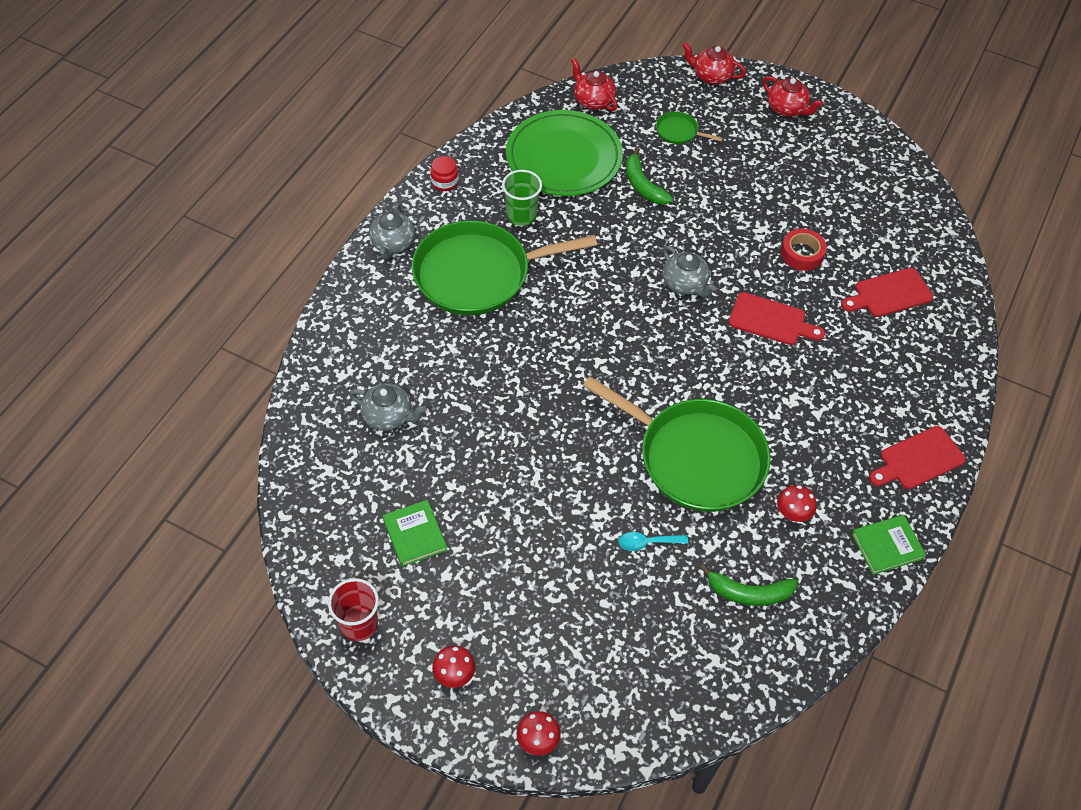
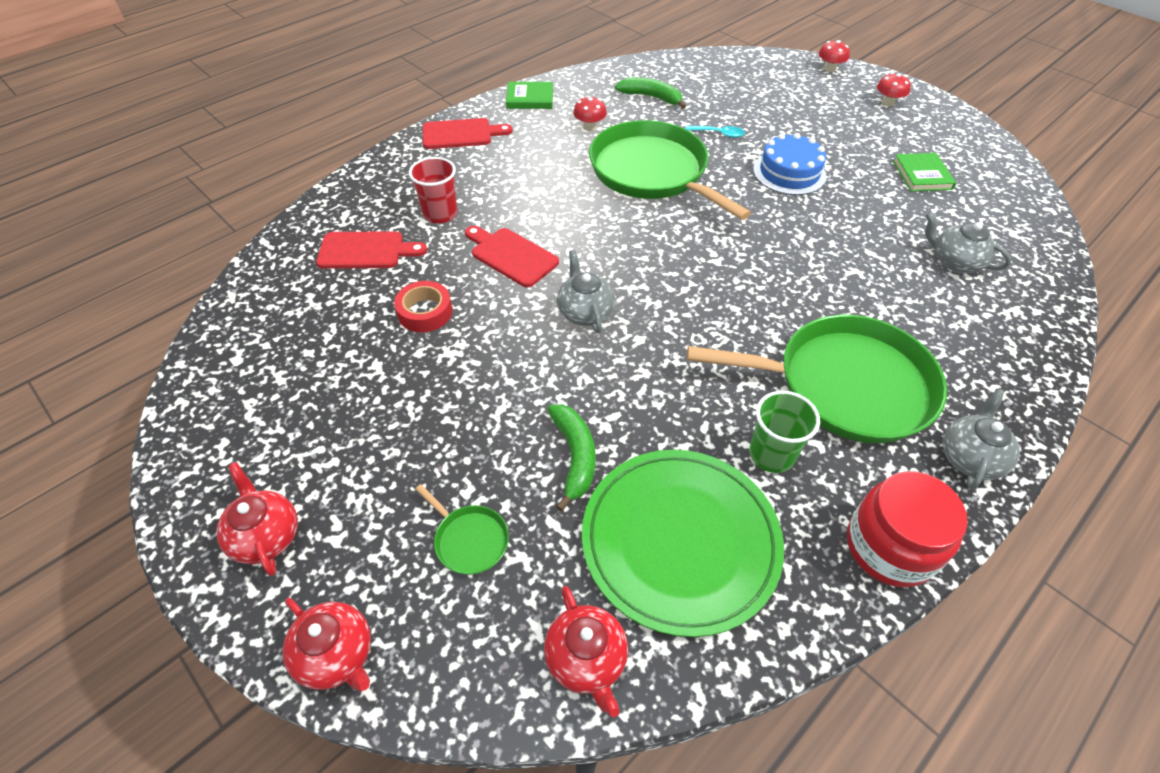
camera: 160 degrees left, 5 degrees down
red cup [328,578,379,641] -> red cup moved to [409,157,457,223]
red jar [430,156,458,191] -> red jar [847,471,968,587], size x1.97
none -> blue cake [753,133,827,195]

